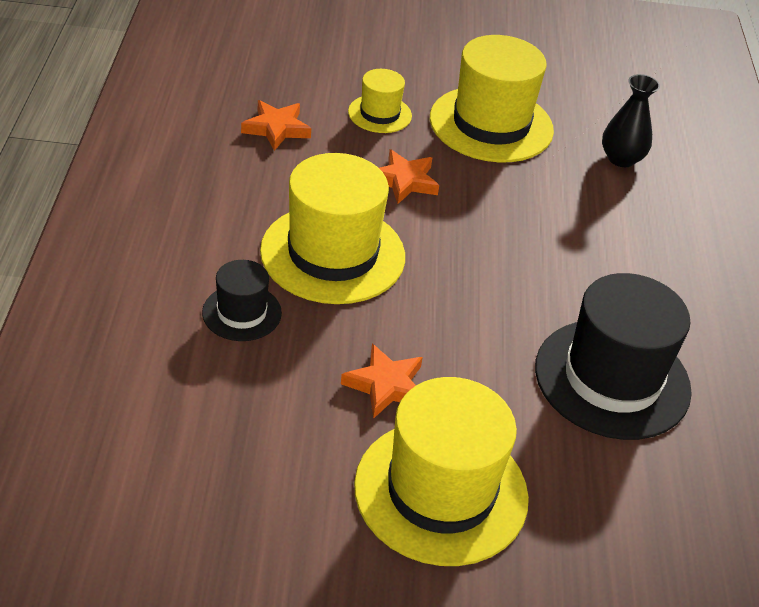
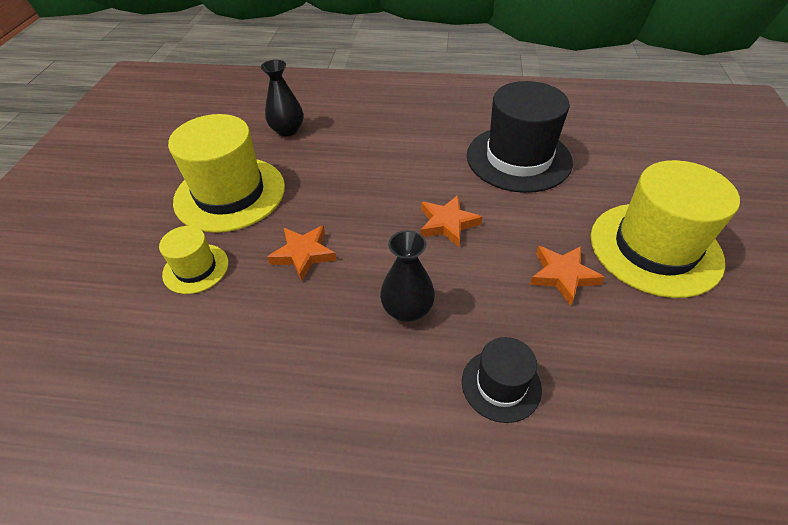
camera: 80 degrees left, 5 degrees up
orange star [241,100,311,151] -> orange star moved to [421,195,482,247]
yellow hat [260,153,405,304] -> black vase [380,230,435,322]

